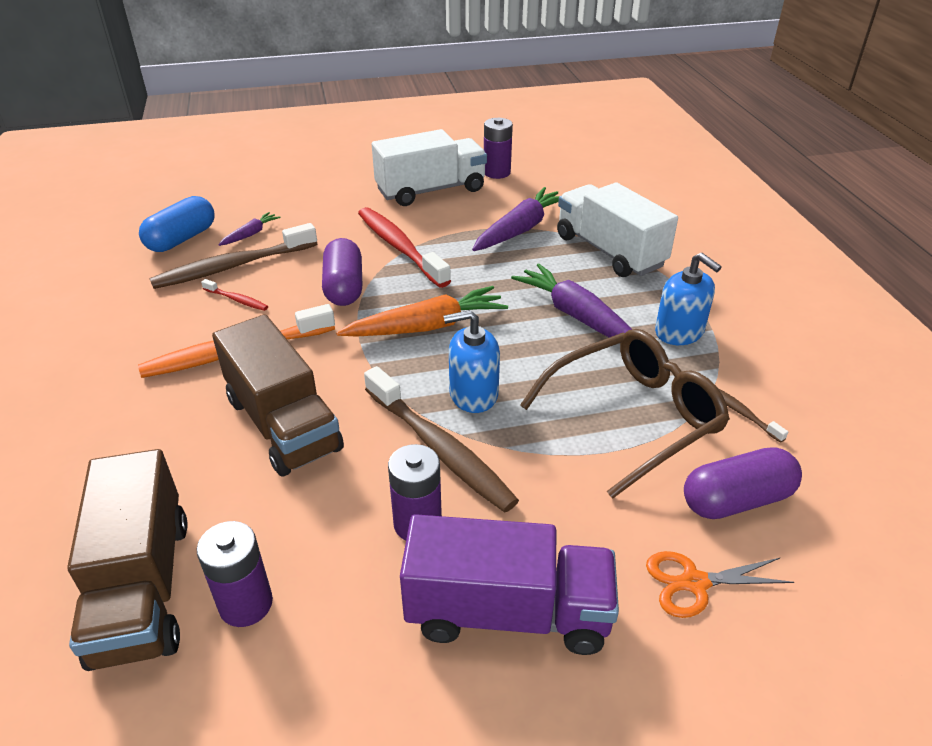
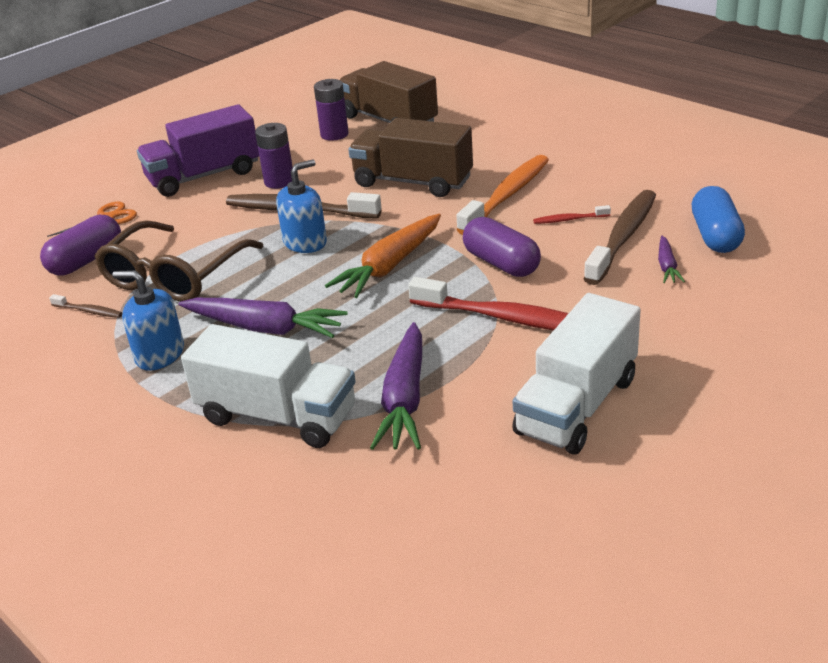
camera: 150 degrees right, 5 degrees down
purple battery [484,118,513,179] -> none

